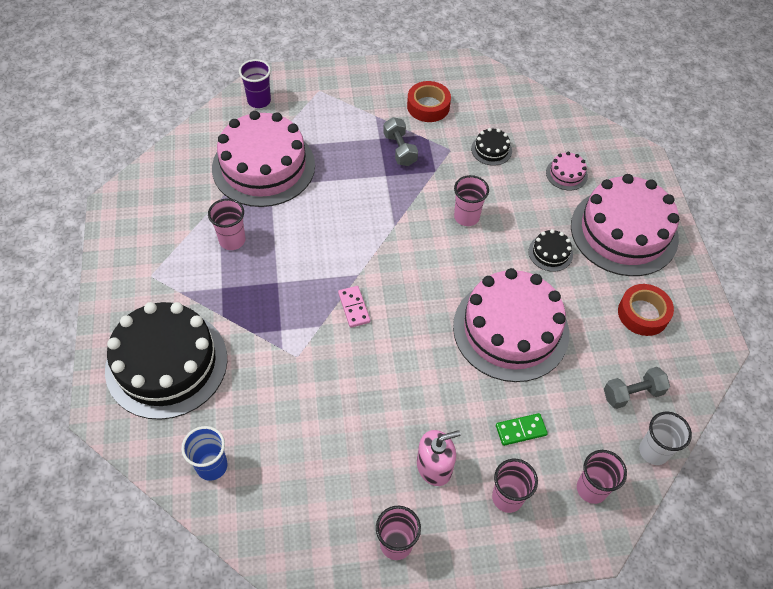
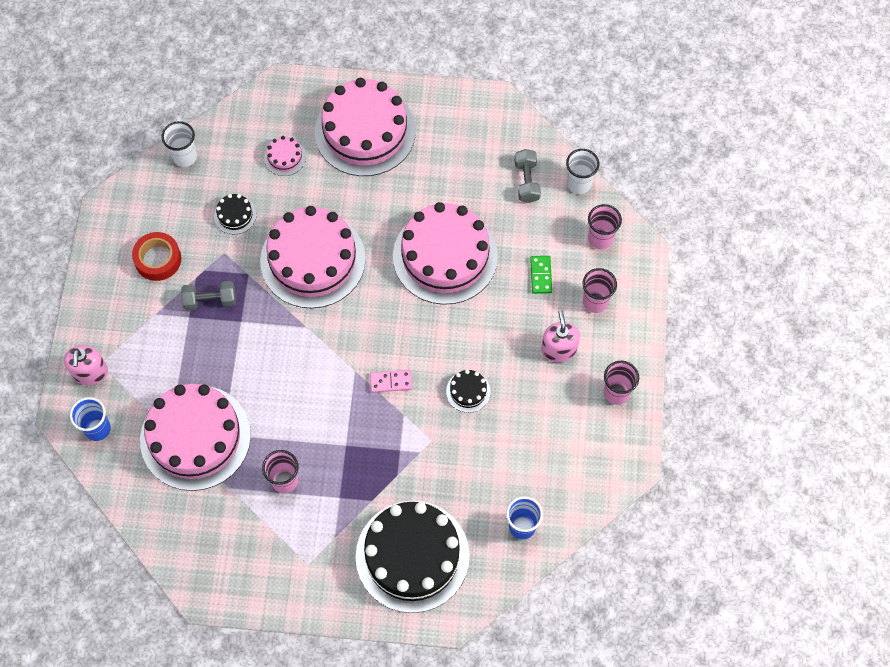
camera: 75 degrees left, 10 degrees up
purple cup [239,59,271,108] -> blue cup [70,397,111,441]
pink cup [454,175,489,226] -> pink cake [260,206,366,308]
black cake [528,229,573,272] -> black cake moved to [446,370,491,413]
red tape [618,284,674,336] -> none
none -> pink soap dispenser [64,345,108,385]
none -> white cup [161,121,197,167]

